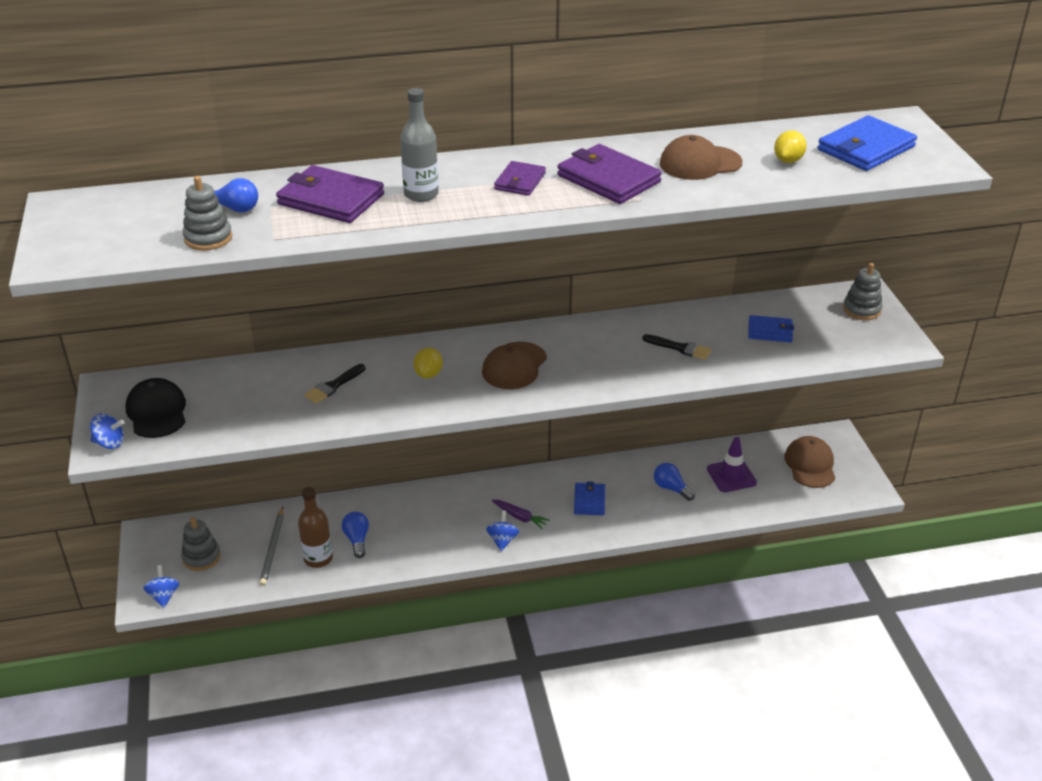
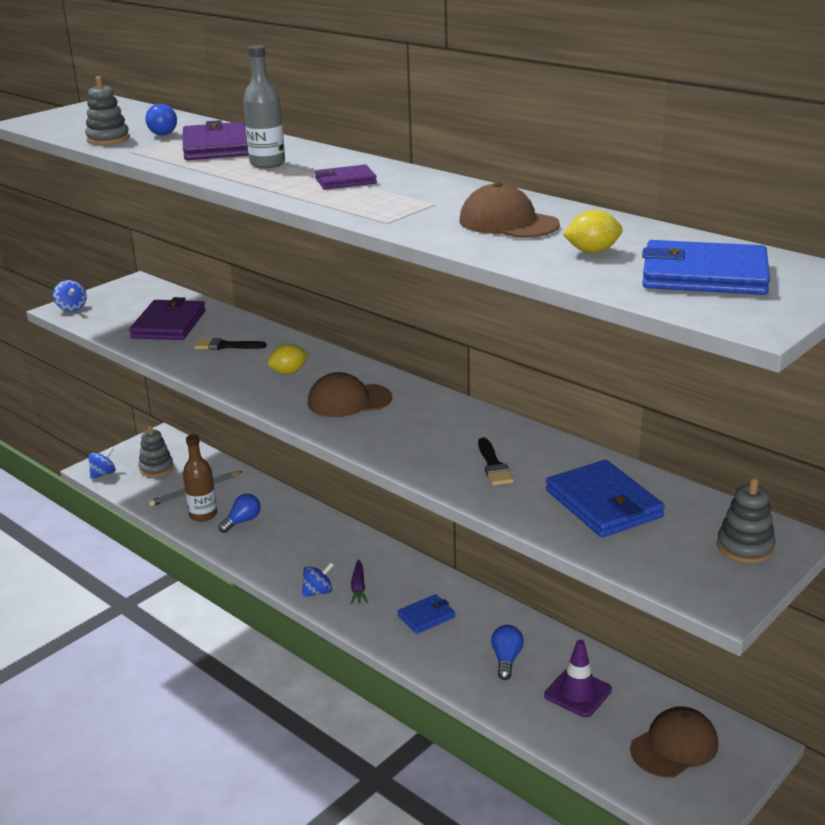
camera: 55 degrees right, 10 degrees down
black cap [125,378,186,438] -> none
purple wallet [557,144,662,204] -> purple wallet moved to [129,297,206,340]
blue wallet [748,315,794,342] -> blue wallet [546,460,665,538], size x1.70

